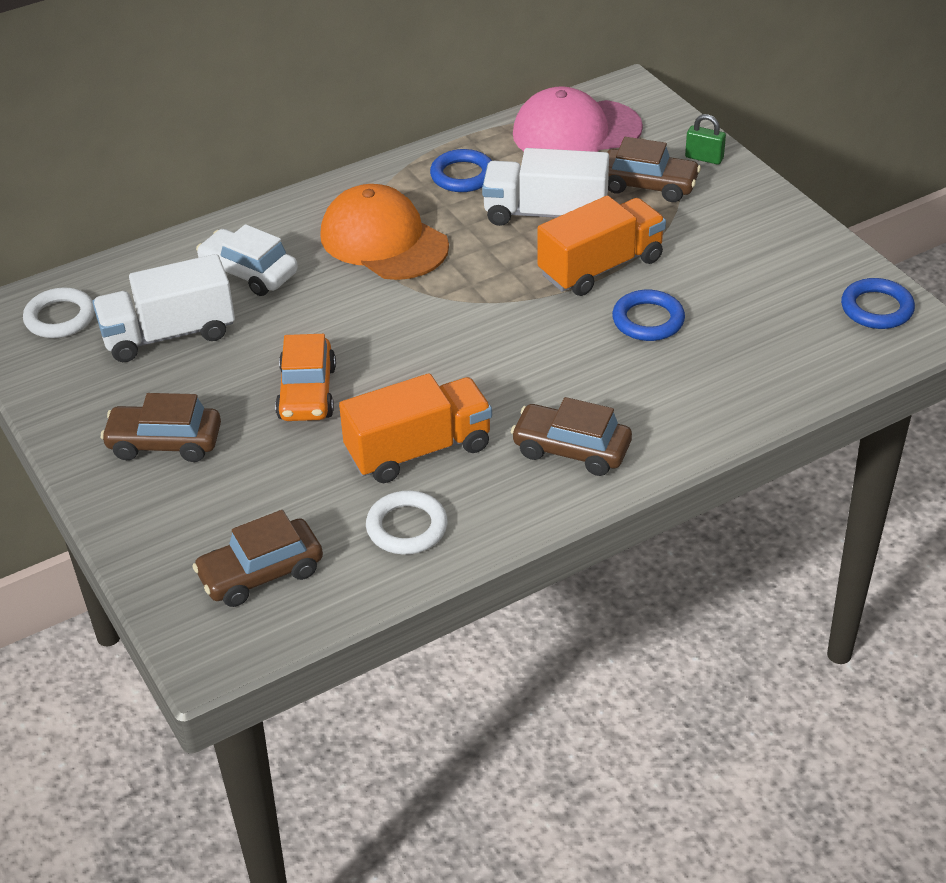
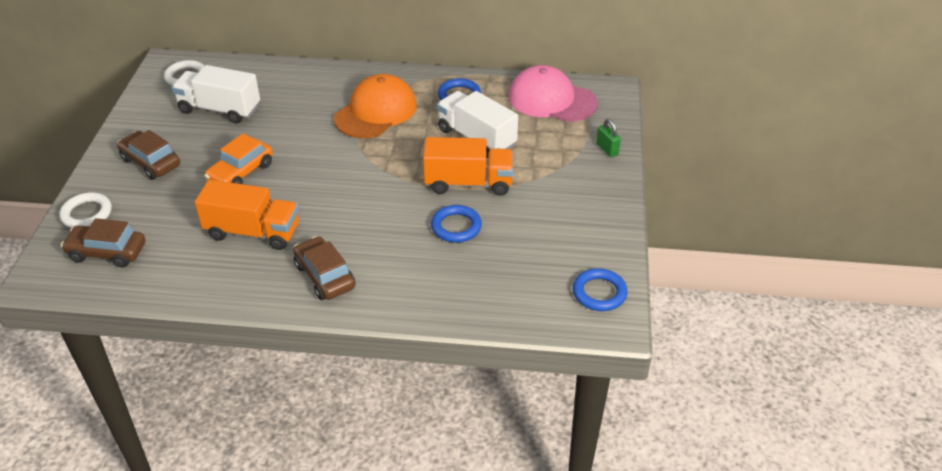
camera: 35 degrees right, 0 degrees up
white car [196,224,298,296] -> none
orange cap [320,184,449,280] -> orange cap turned 45 degrees clockwise [334,74,417,138]
white ring [366,491,448,554] -> white ring moved to [59,192,112,228]
brown car [607,137,701,202] -> none

